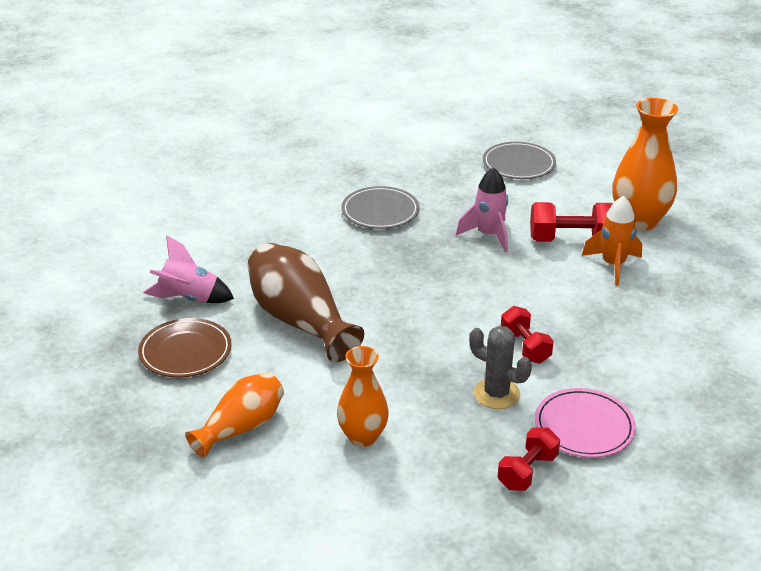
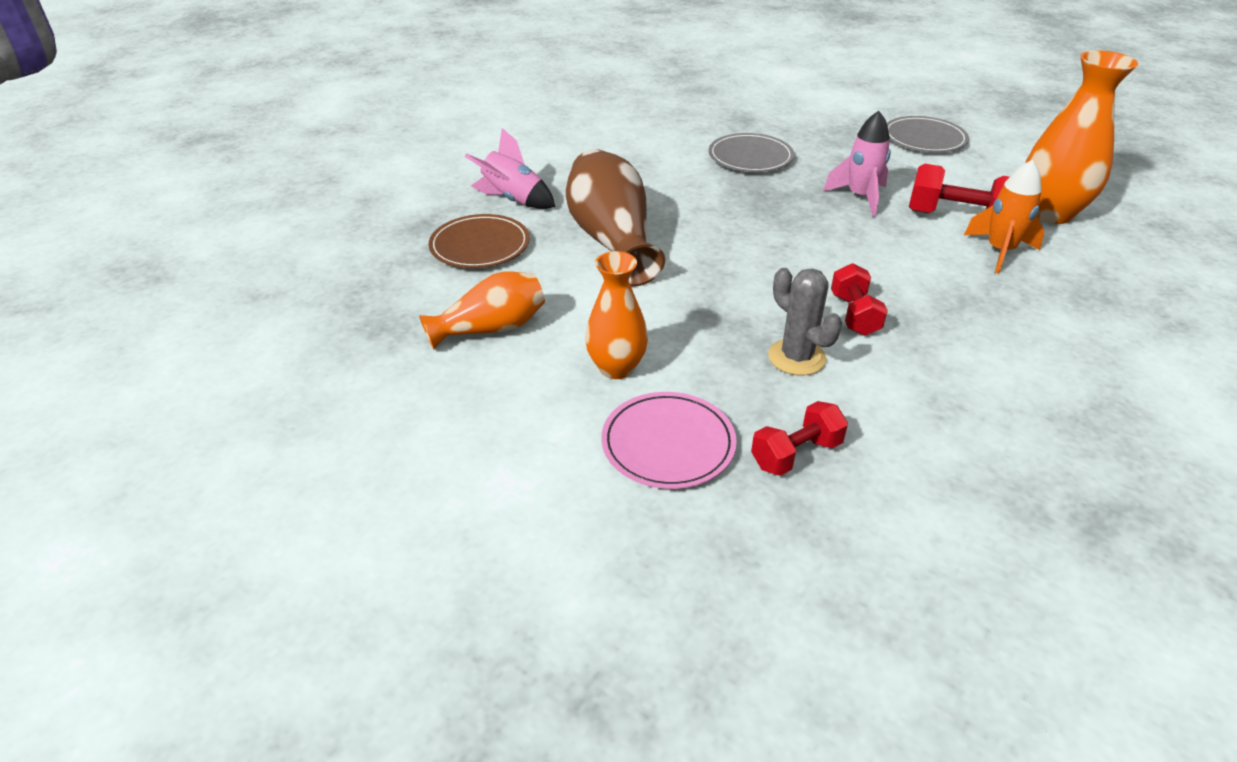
camera: 20 degrees right, 5 degrees up
pink plate [535,388,636,458] -> pink plate moved to [601,392,737,489]

